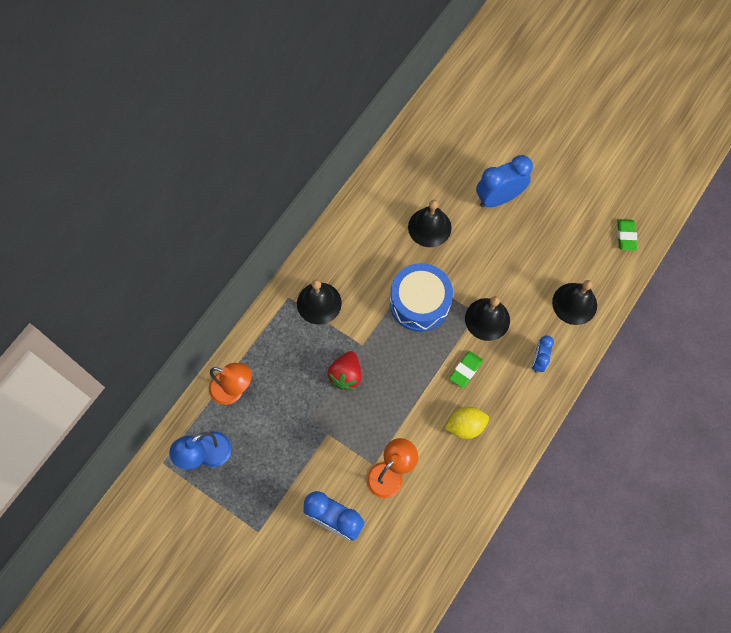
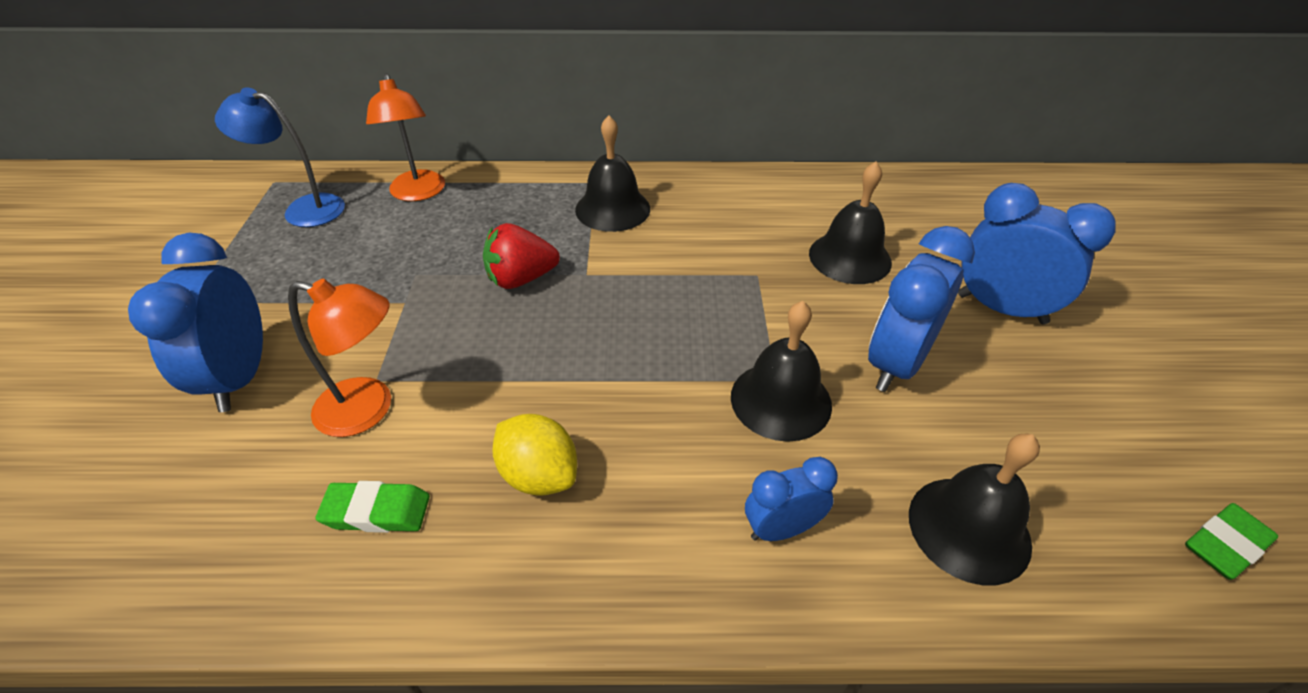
camera: 55 degrees right, 25 degrees down
blue drum [390,263,453,332] -> none
green eraser [449,351,483,388] -> green eraser moved to [316,481,430,533]
none -> blue clock [868,226,975,392]

